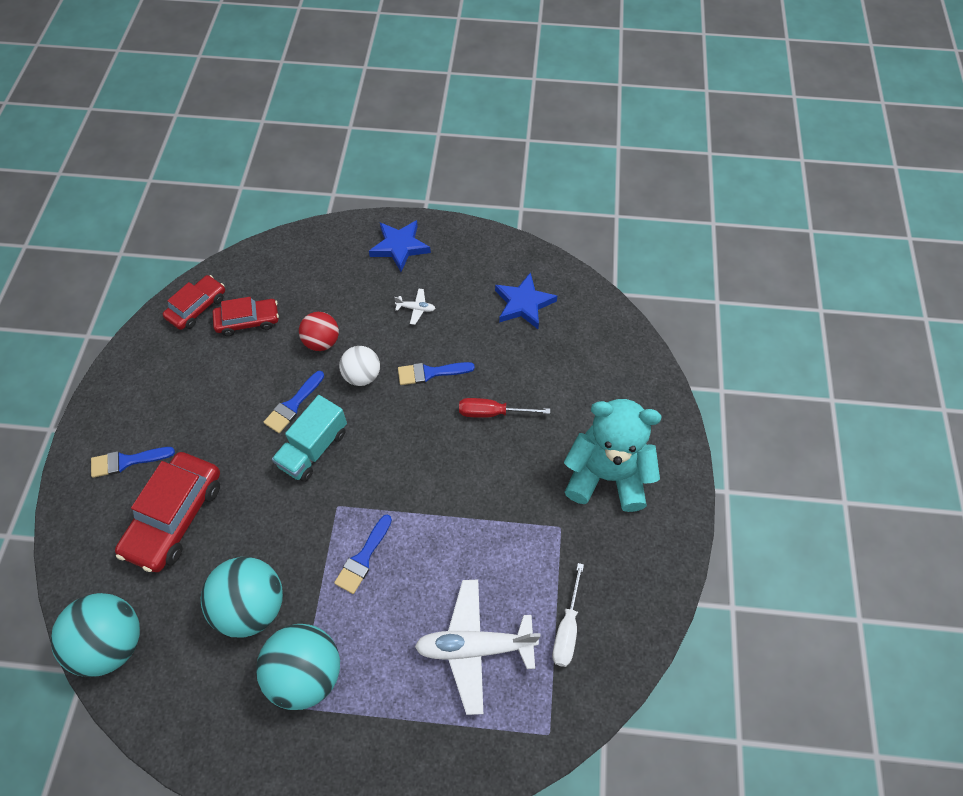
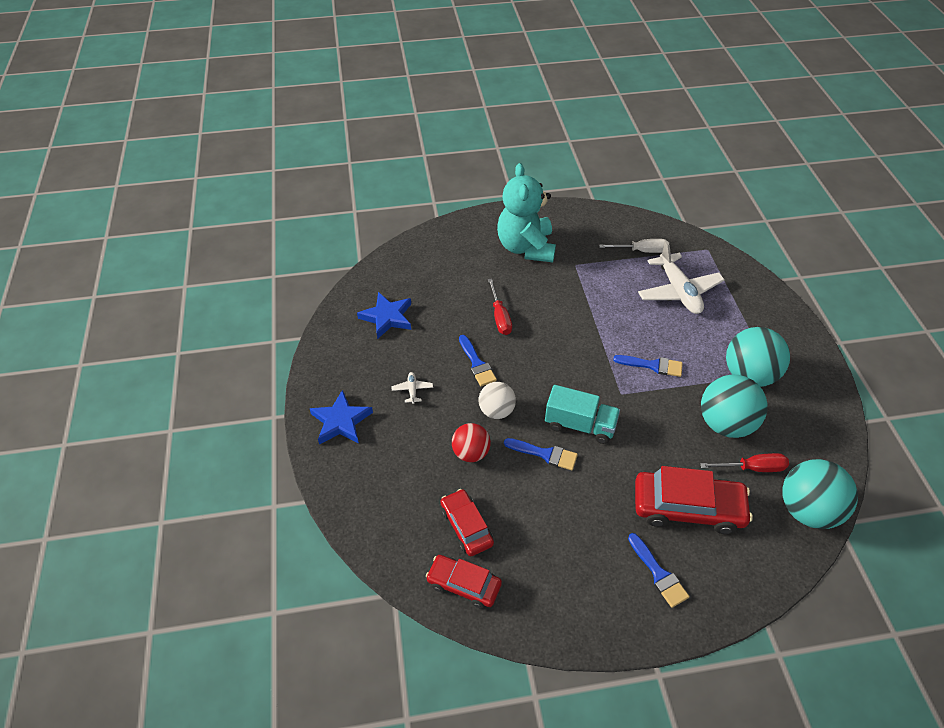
camera: 105 degrees left, 10 degrees down
none -> red screwdriver [700,453,789,472]

